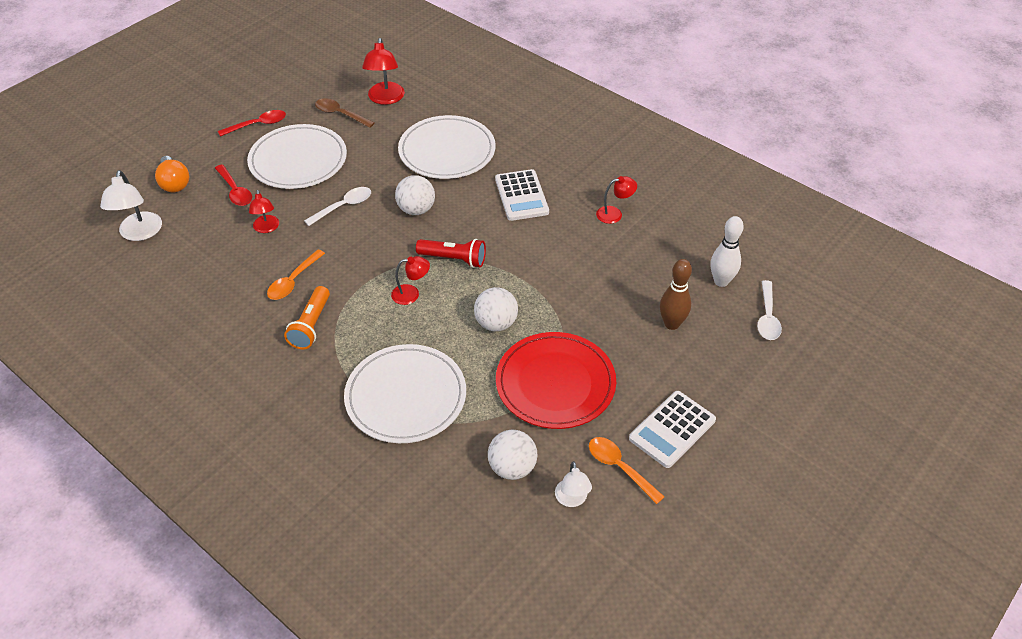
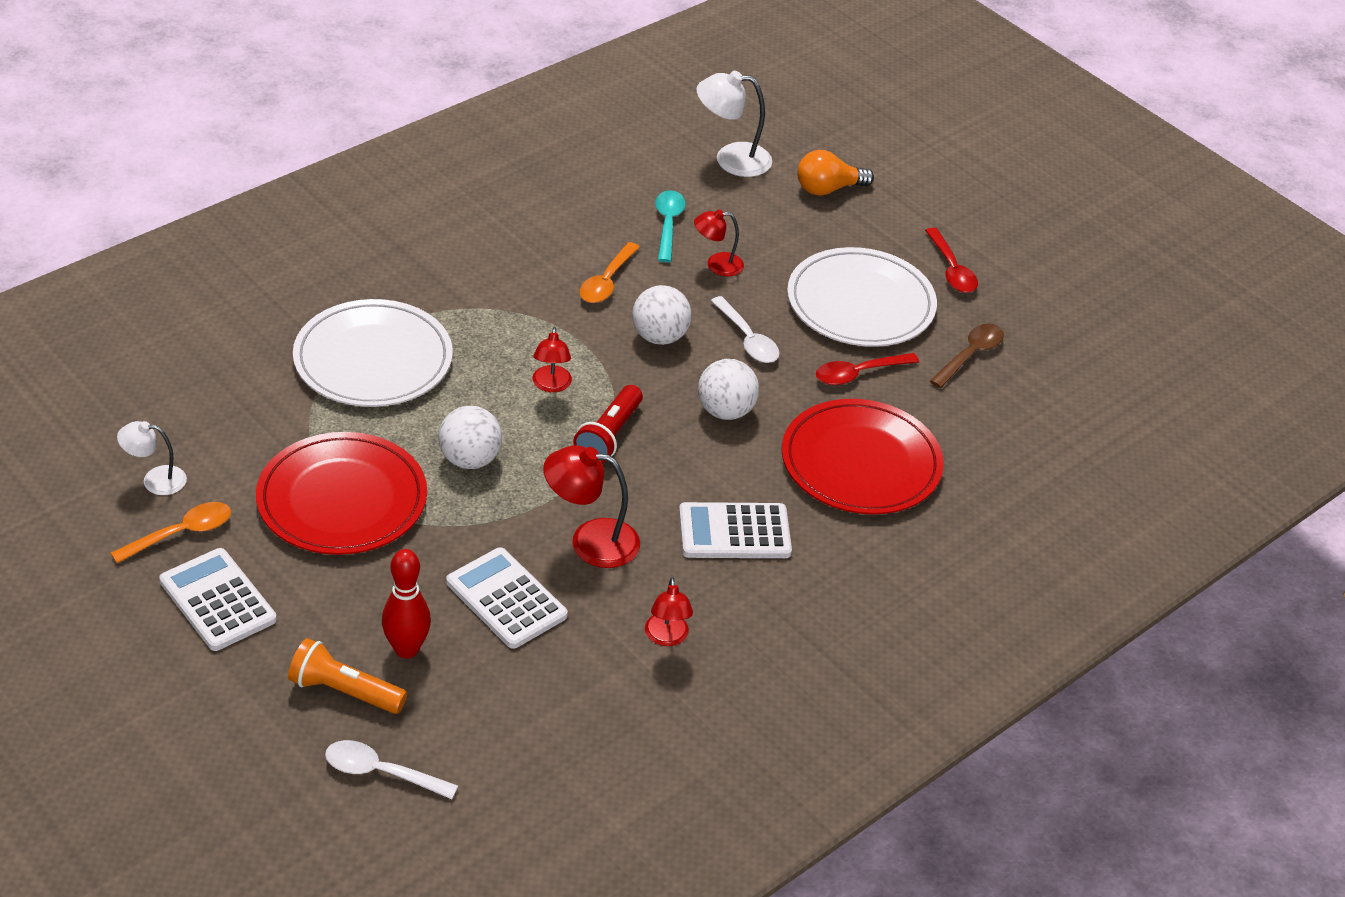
camera: 95 degrees right, 5 degrees down
red spoon [215,164,252,206] -> red spoon moved to [816,353,919,385]
orange spoon [267,250,325,300] -> orange spoon turned 105 degrees counterclockwise [579,242,640,303]
orange flashlight [284,286,330,349] -> orange flashlight moved to [288,638,407,714]
red lamp [362,38,405,105] -> red lamp moved to [543,445,640,568]
white plate [398,115,496,179] -> red plate [782,399,944,515]
white ball [488,430,537,480] -> white ball moved to [632,285,692,345]
brown bowling pin [660,259,692,330] -> red bowling pin [382,549,431,659]
white bowling pin [710,216,744,287] -> none
none -> white calculator [446,547,568,649]
none -> turquoise spoon [655,190,686,263]

